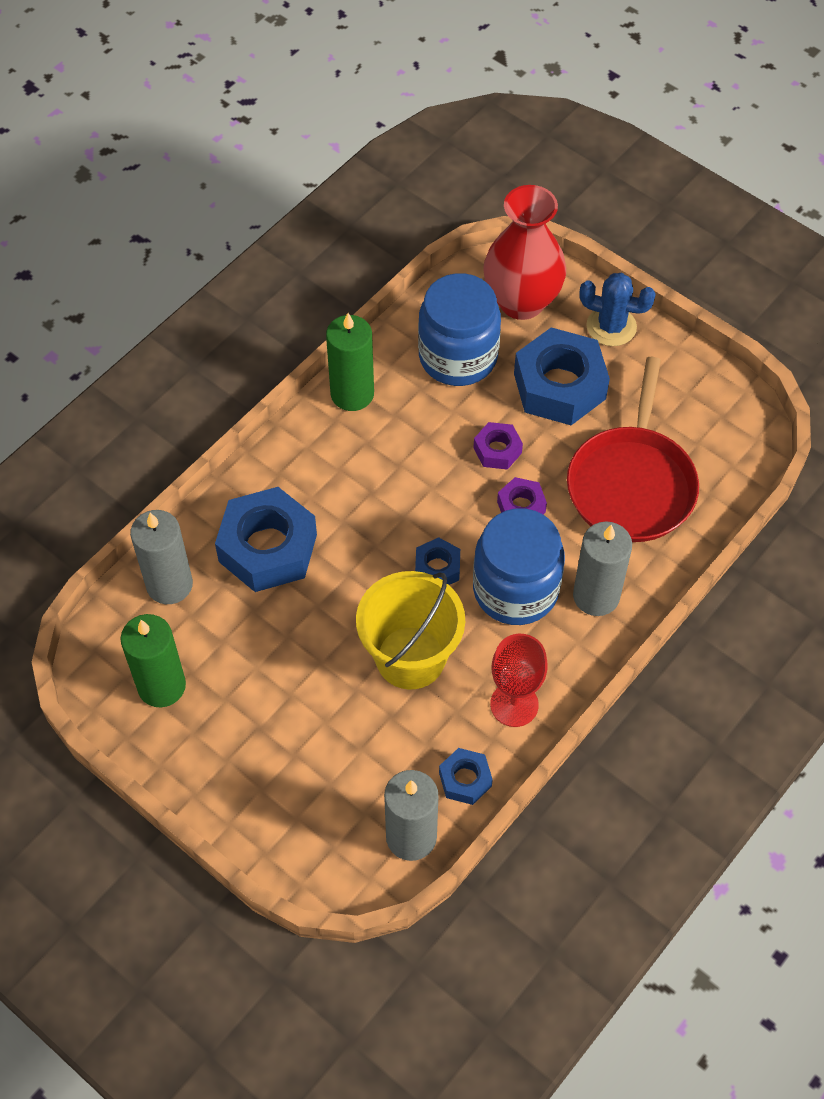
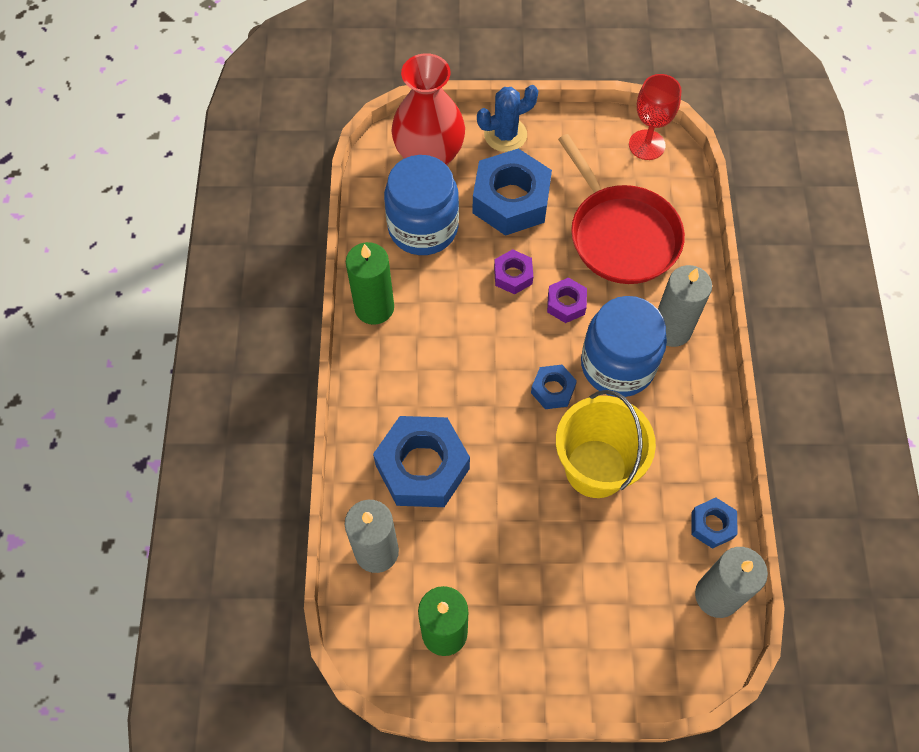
camera: 40 degrees left, 5 degrees up
red goblet [490,634,547,727] -> red goblet moved to [629,74,682,160]

